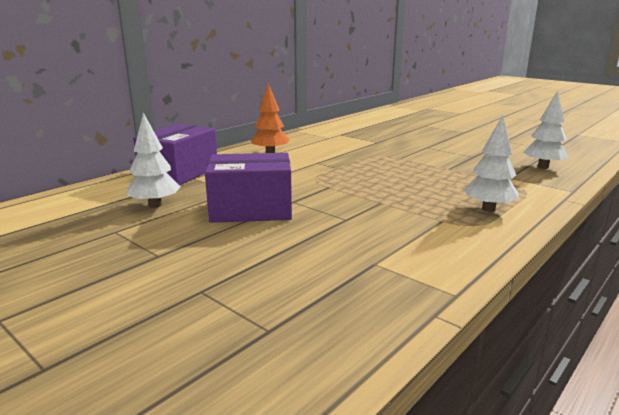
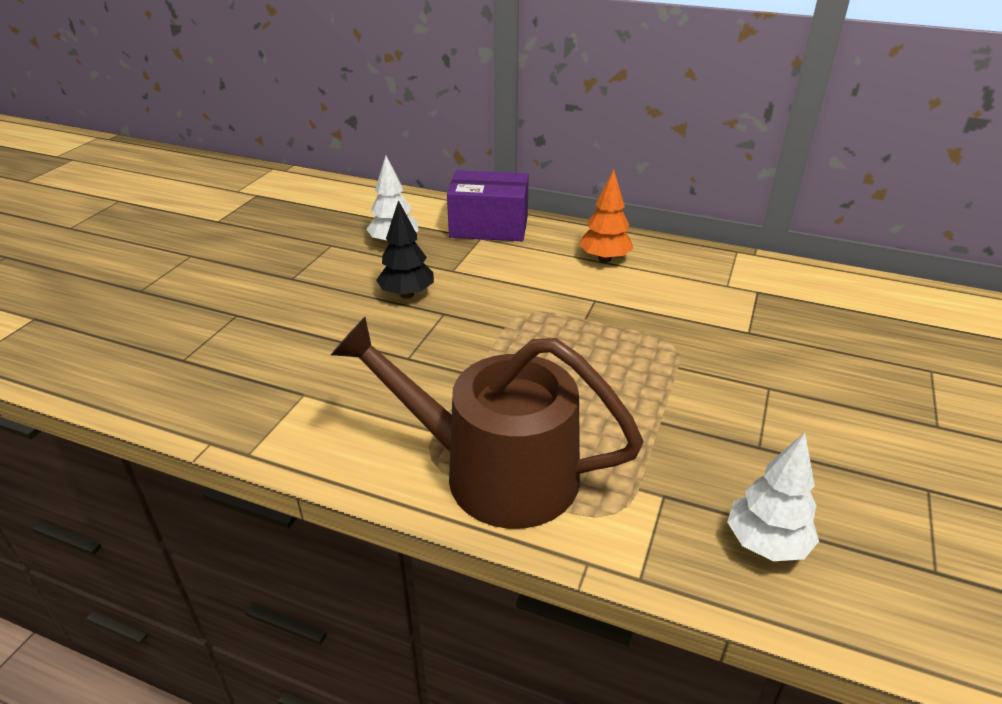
camera: 70 degrees right, 15 degrees up
purple box [205,153,292,223] -> black tree [376,200,434,299]
white tree [463,115,519,212] -> brown watering can [331,317,644,529]

